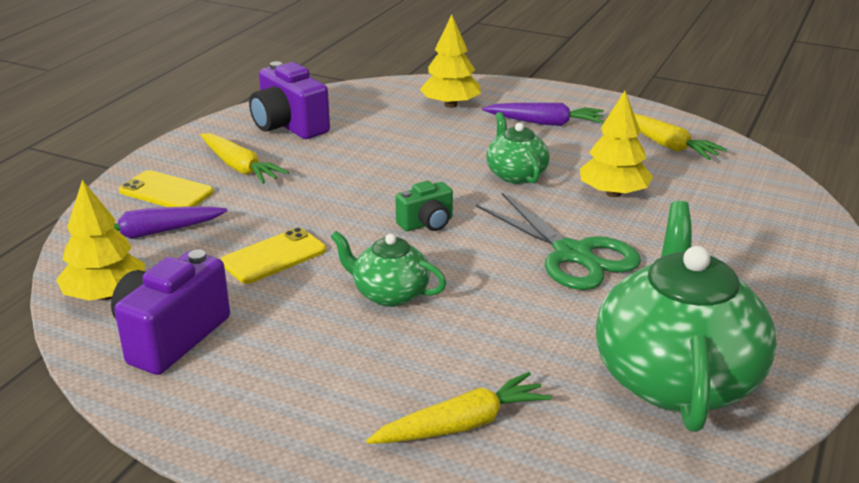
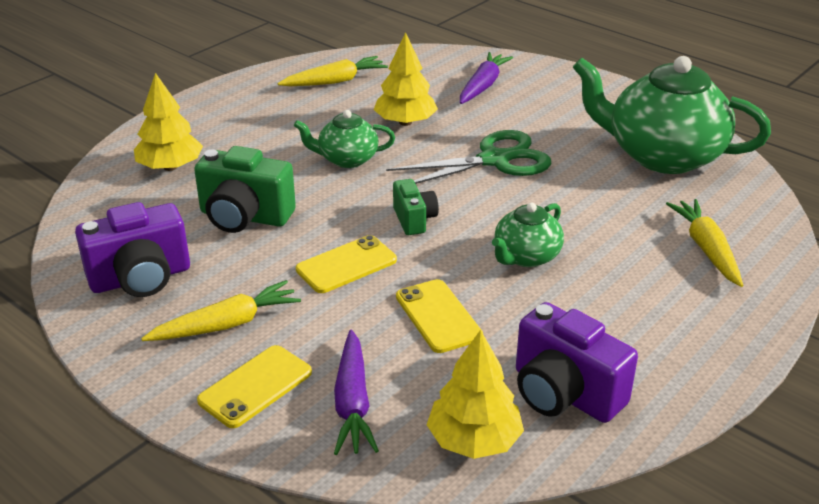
camera: 75 degrees left, 5 degrees up
purple carrot [482,103,604,126] -> purple carrot moved to [460,52,513,104]
none -> green camera [194,146,296,233]
none -> yellow phone [296,235,397,293]

